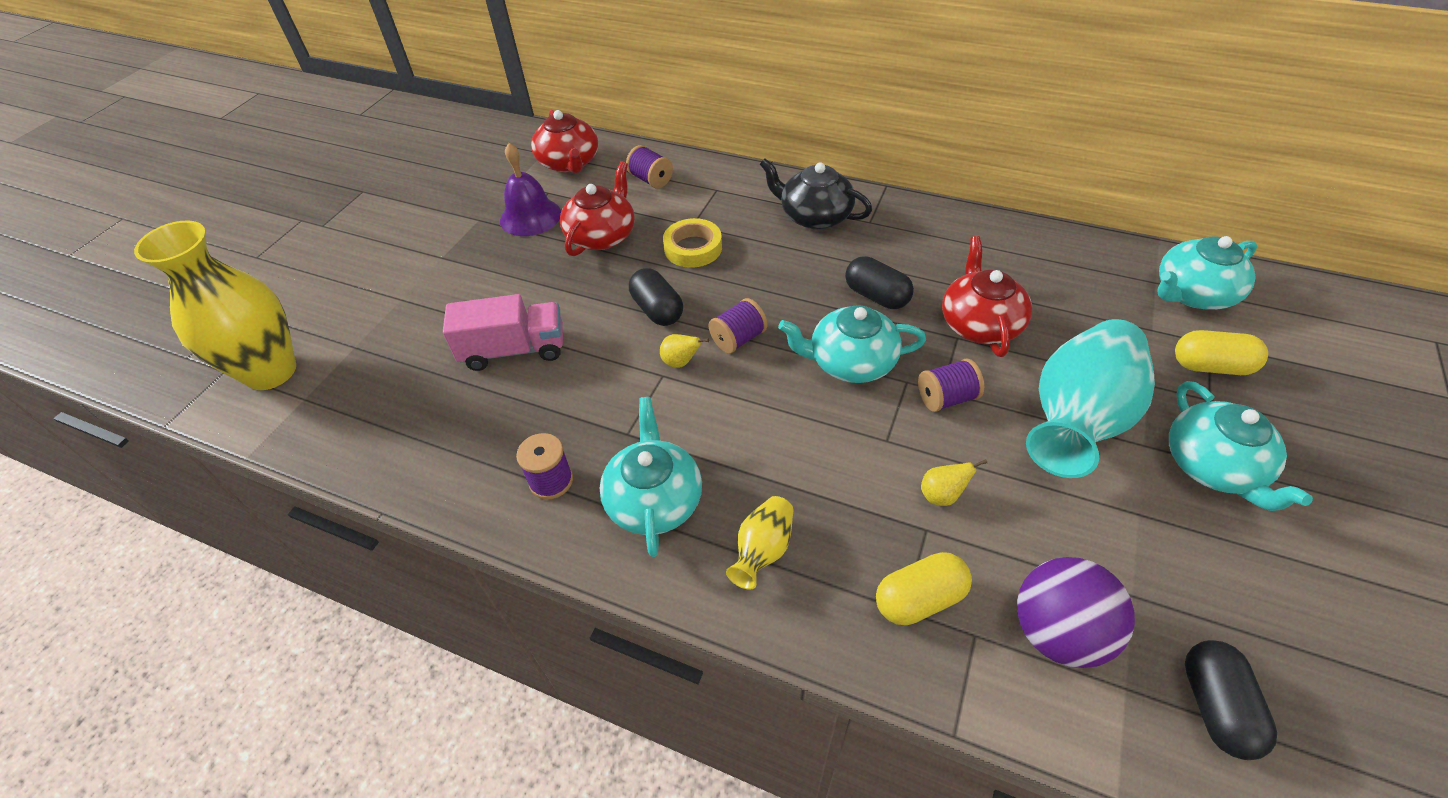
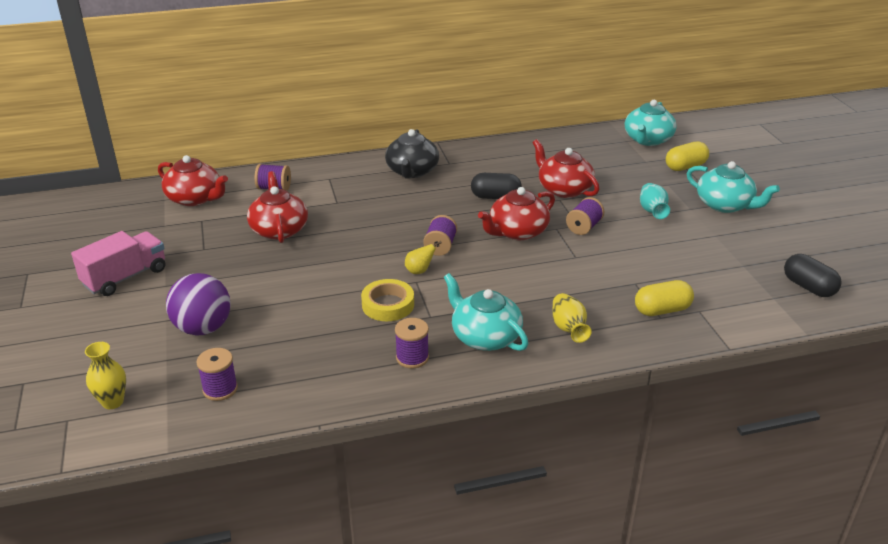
camera: 40 degrees left, 15 degrees down
yellow vase [134,220,296,390] -> yellow vase [85,342,126,409], size x0.46
pink truck [443,294,563,371] -> pink truck moved to [71,231,166,296]
purple bell [500,143,561,236] -> none
black capsule [629,268,683,326] -> none
yellow tape [663,218,722,268] -> yellow tape moved to [361,279,414,321]
black teapot [760,158,872,229] -> black teapot turned 75 degrees counterclockwise [385,129,439,179]
turquoise teapot [778,305,926,383] -> red teapot [478,187,555,240]
yellow capsule [876,552,972,625] -> yellow capsule turned 45 degrees clockwise [635,280,694,316]
yellow pear [921,459,987,506] -> none
purple ball [1017,557,1135,668] -> purple ball moved to [166,273,231,336]
turquoise vase [1026,319,1155,478] -> turquoise vase [640,183,670,219], size x0.46
none -> purple spool [196,348,238,401]

